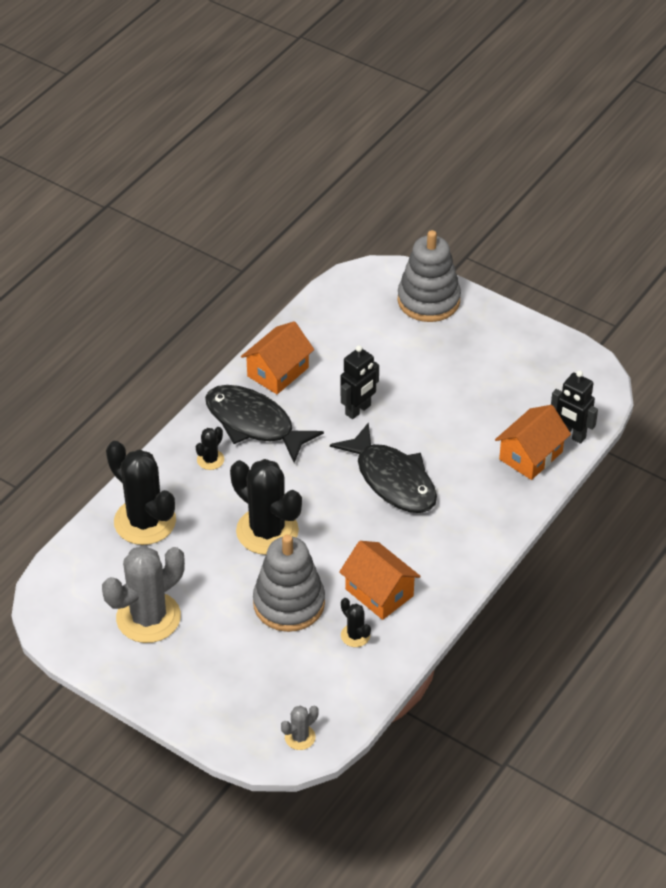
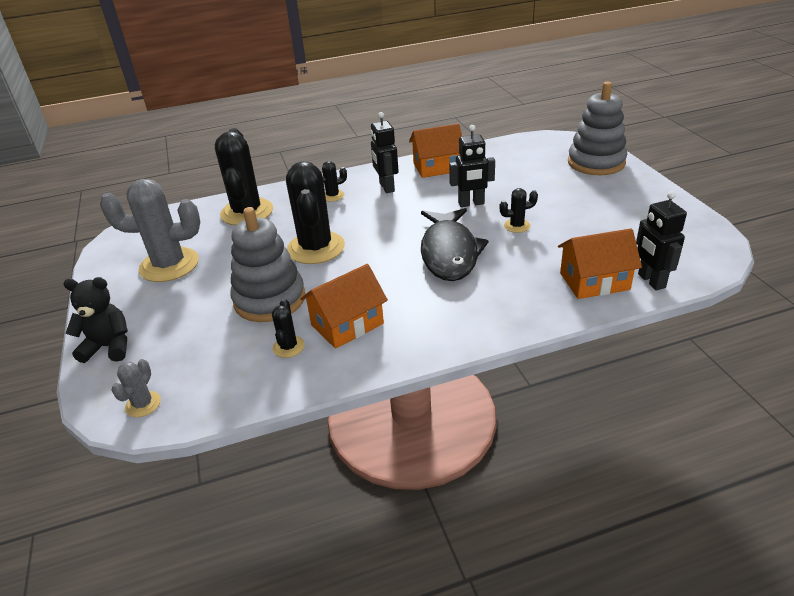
camera: 40 degrees right, 10 degrees down
black fish [205,385,324,463] -> black robot [371,112,399,193]
grey cactus [281,706,318,750] -> grey cactus turned 75 degrees counterclockwise [111,359,161,417]
orange house [339,541,421,620] -> orange house turned 60 degrees clockwise [300,264,388,349]
none -> black teddy bear [64,277,128,363]
none -> black cactus [500,188,538,233]

